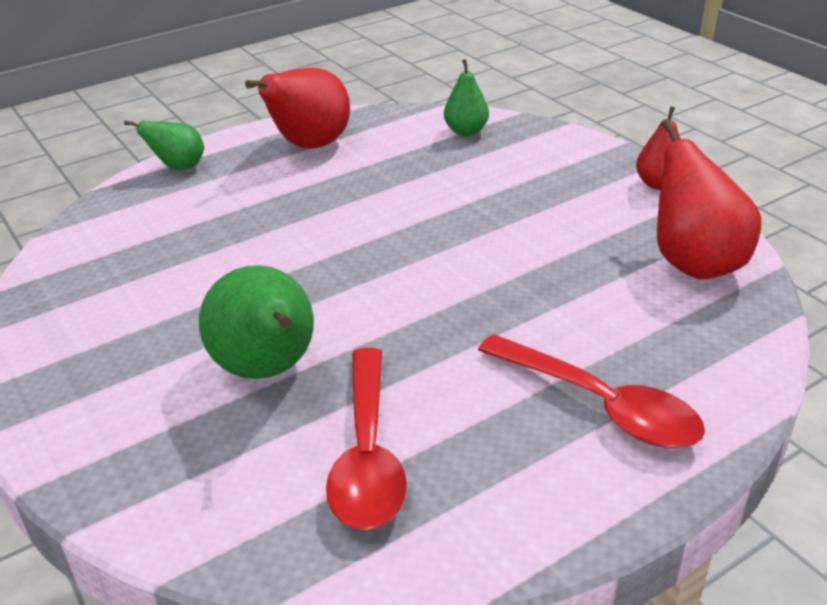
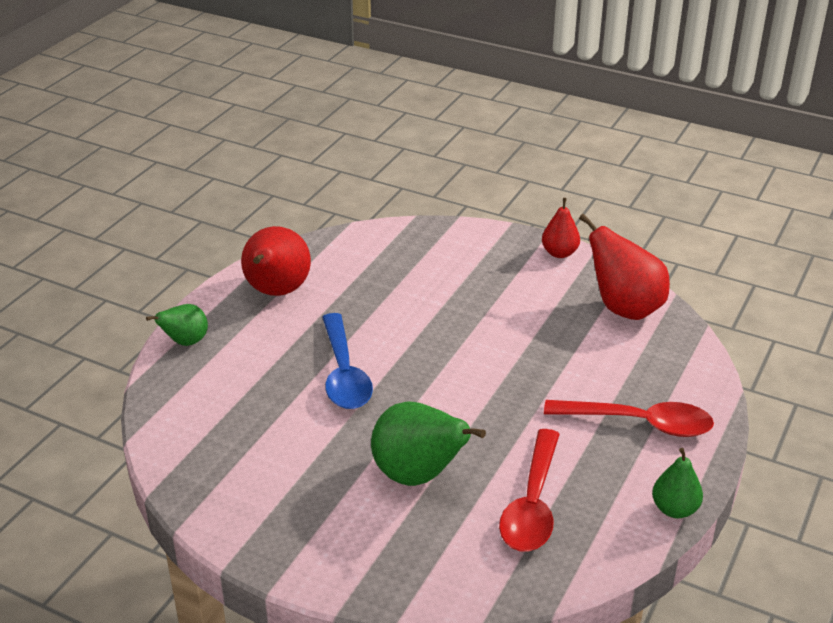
camera: 30 degrees left, 0 degrees up
red spoon [326,348,407,530] -> red spoon turned 45 degrees clockwise [499,429,560,552]
green pear [444,59,489,136] -> green pear moved to [652,448,703,518]
none -> blue spoon [322,313,373,409]

